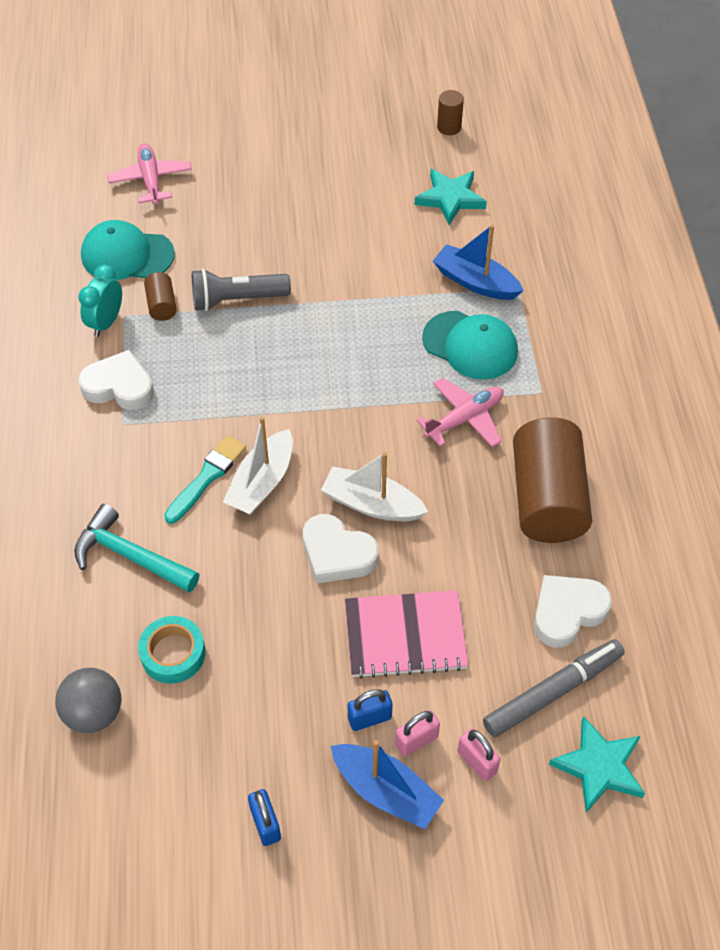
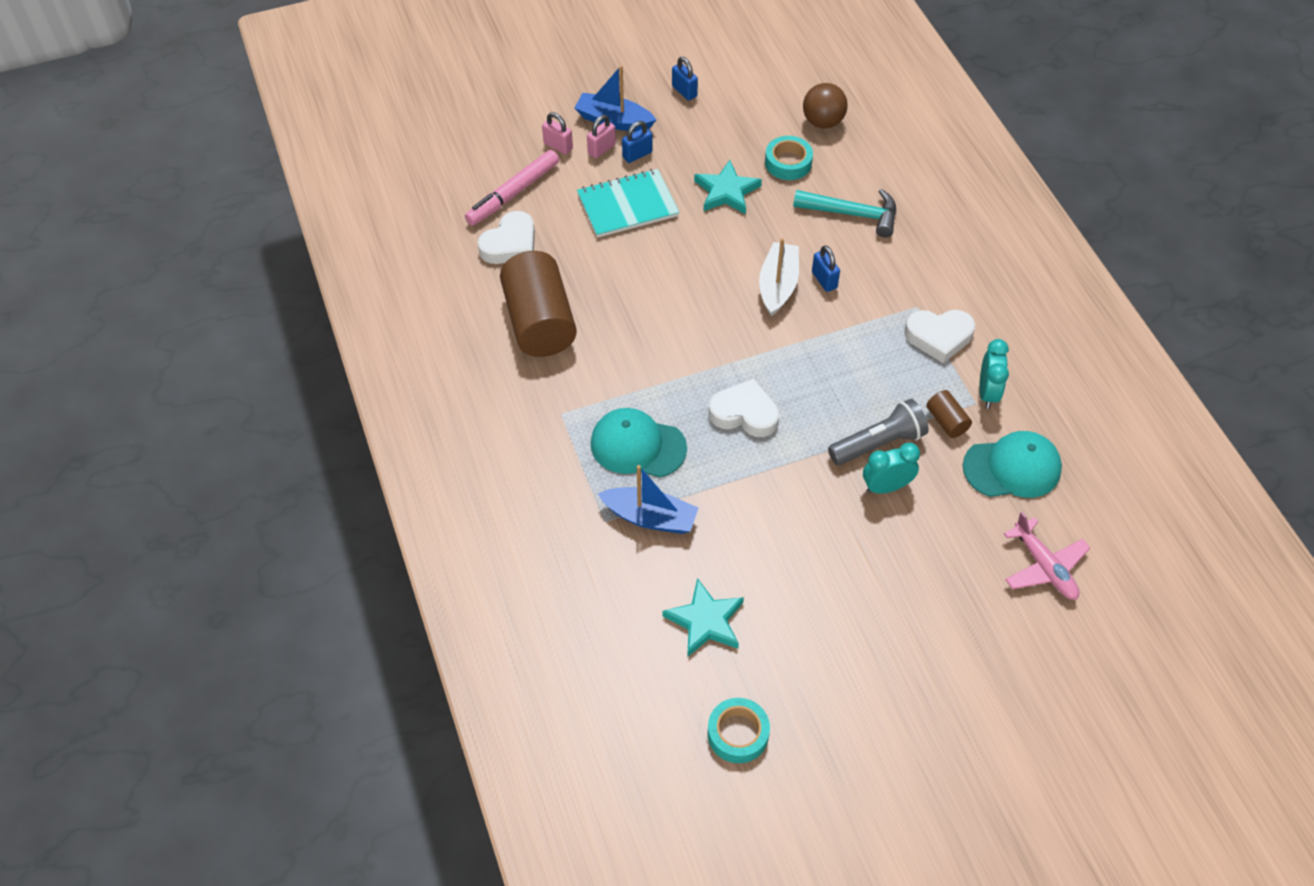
camera: 165 degrees right, 0 degrees up
grey ball [55,668,122,733] -> brown ball [803,83,848,128]
turquoise brush [164,435,246,524] -> blue padlock [812,245,840,292]
white heart [303,514,379,584] -> white heart moved to [708,378,779,437]
white boat [321,452,428,521] -> none
pink notebook [345,590,468,679] -> turquoise notebook [577,169,679,238]
pink plane [417,378,504,447] -> none
brown cylinder [437,90,464,135] -> turquoise tape [707,698,770,763]
grey marker [483,639,625,738] -> pink marker [465,150,559,226]
turquoise star [549,716,645,813] -> turquoise star moved to [694,160,762,215]
none -> turquoise clock [863,443,920,494]

